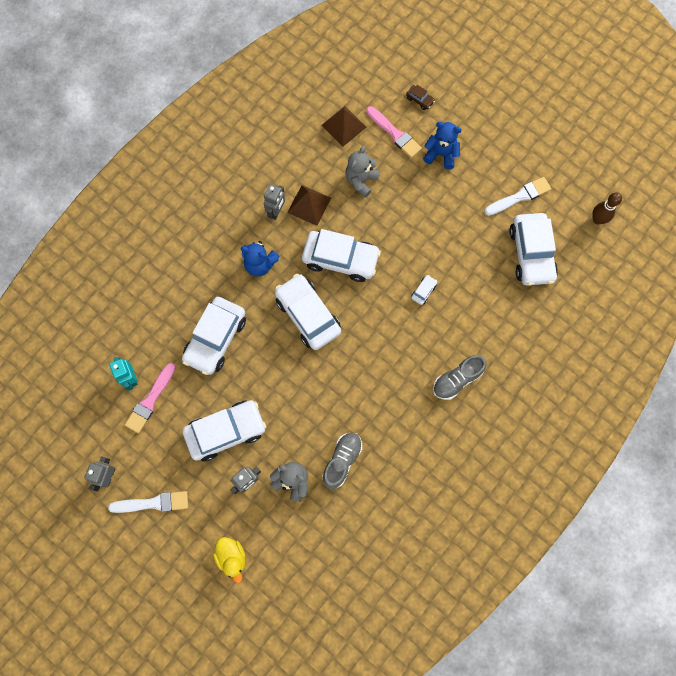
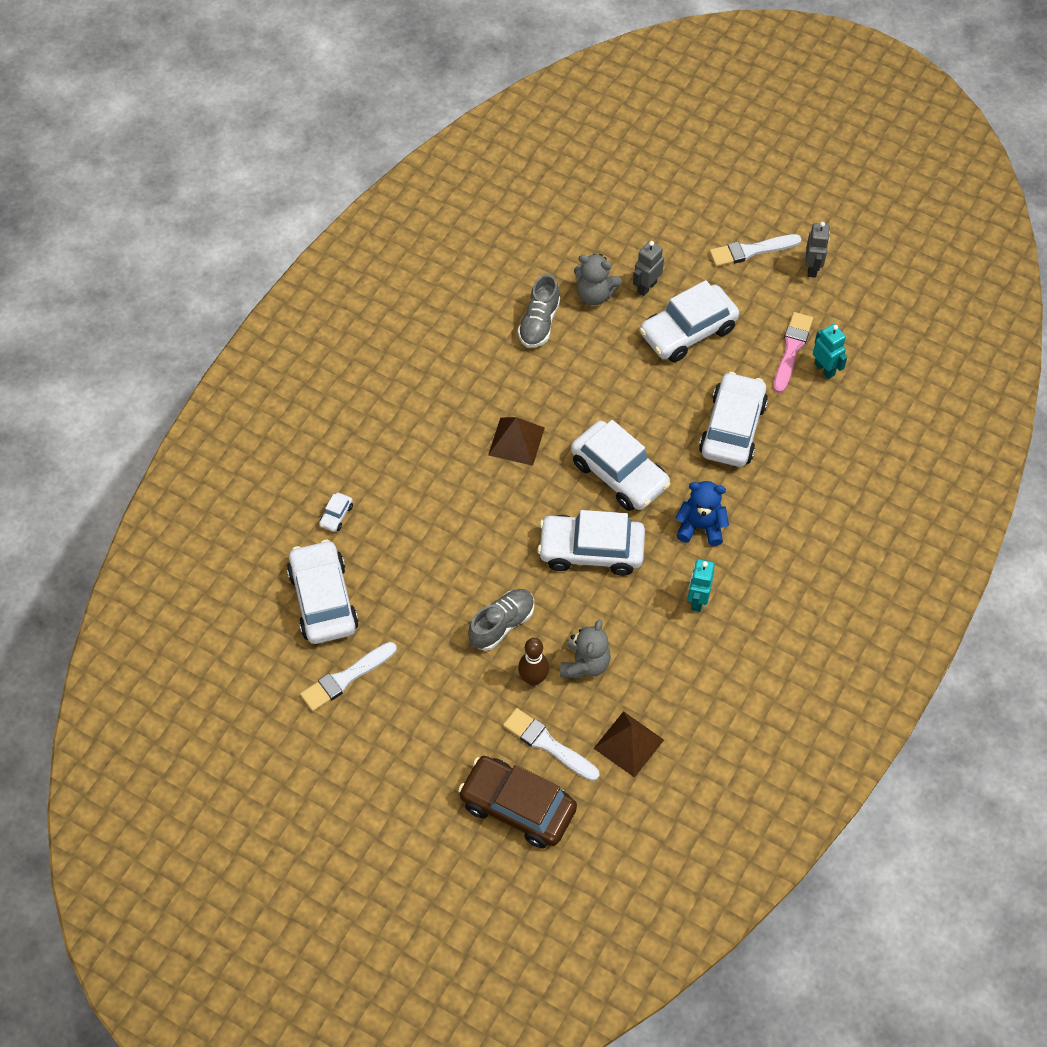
camera: 170 degrees right, 15 degrees down
yellow duck [213,537,245,583] -> none
grey robot [264,184,285,220] -> turquoise robot [688,559,715,612]
brown pyramid [287,185,331,226] -> brown pyramid moved to [488,417,545,466]
pink brush [366,106,422,158] -> white brush [503,708,600,781]
brown car [406,85,435,110] -> brown car [458,756,577,848], size x2.48
white car [411,275,437,305] -> white car moved to [319,493,353,532]
blue teddy bear [423,122,462,169] -> none
grey shoe [433,355,486,400] -> grey shoe moved to [468,589,534,651]
brown bowling pin [592,192,622,225] -> brown bowling pin moved to [518,638,549,686]

